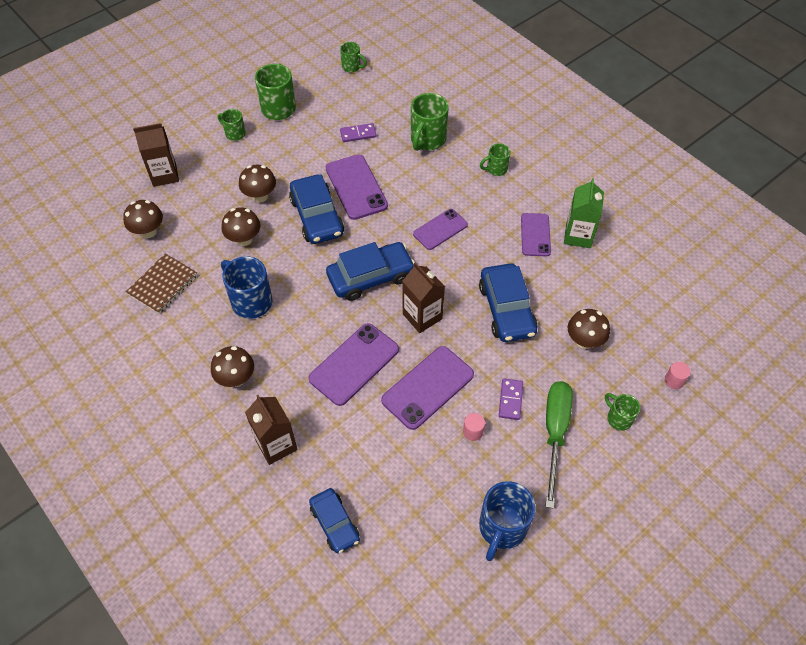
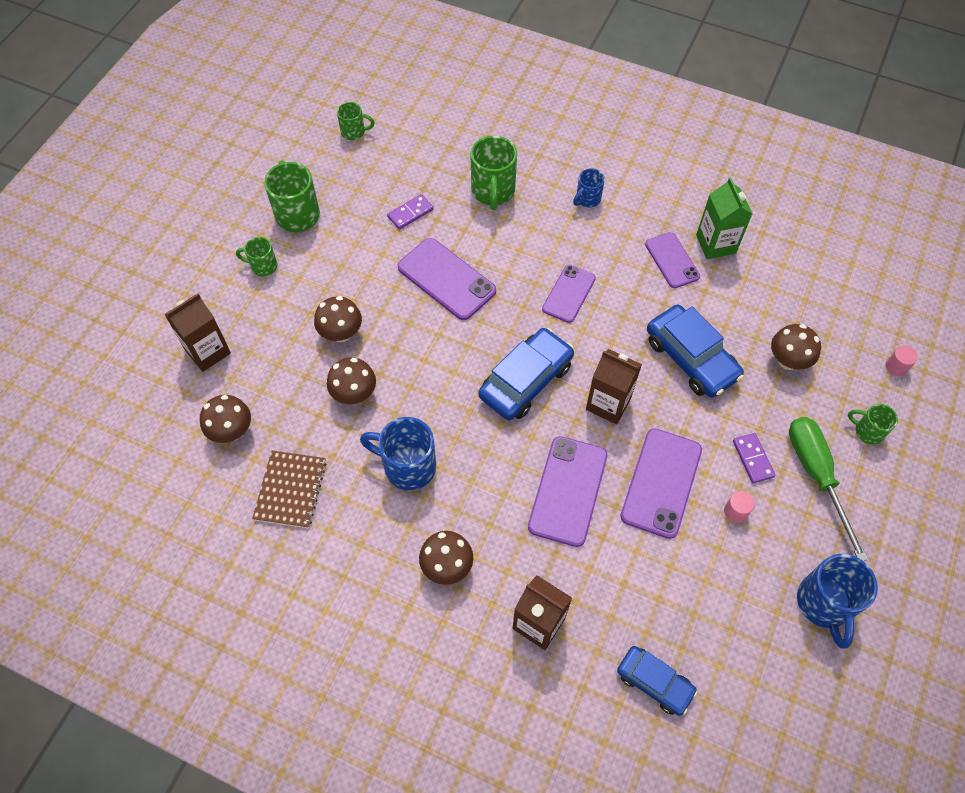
camera: 25 degrees left, 5 degrees up
blue car [289,174,344,244] -> none
green mug [480,143,511,176] -> blue mug [573,169,605,208]

